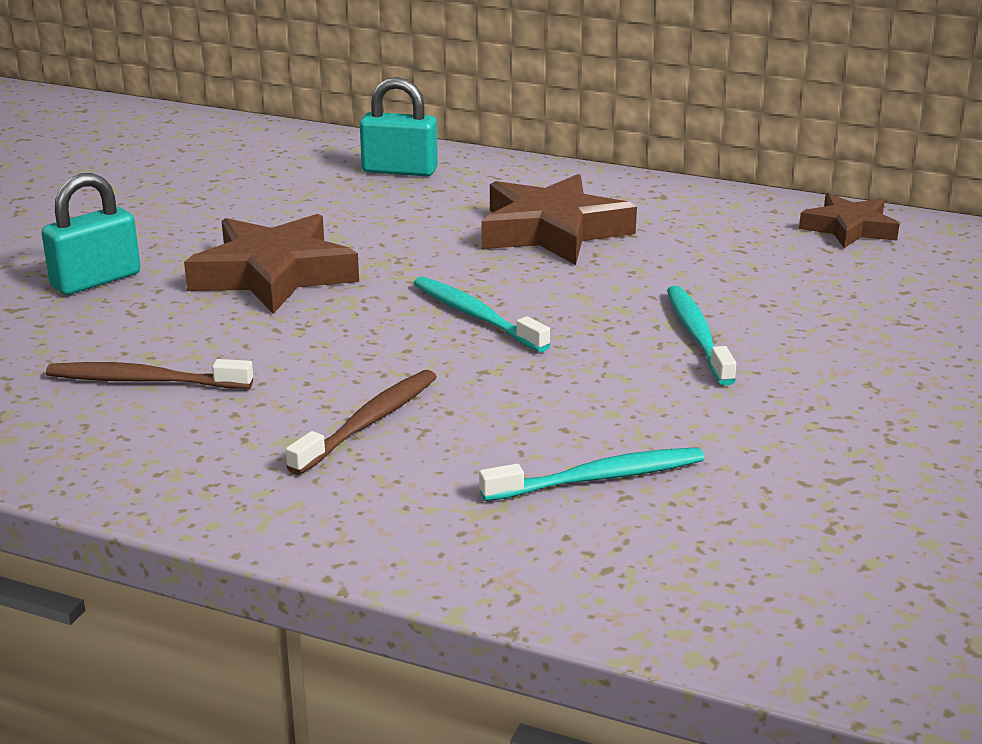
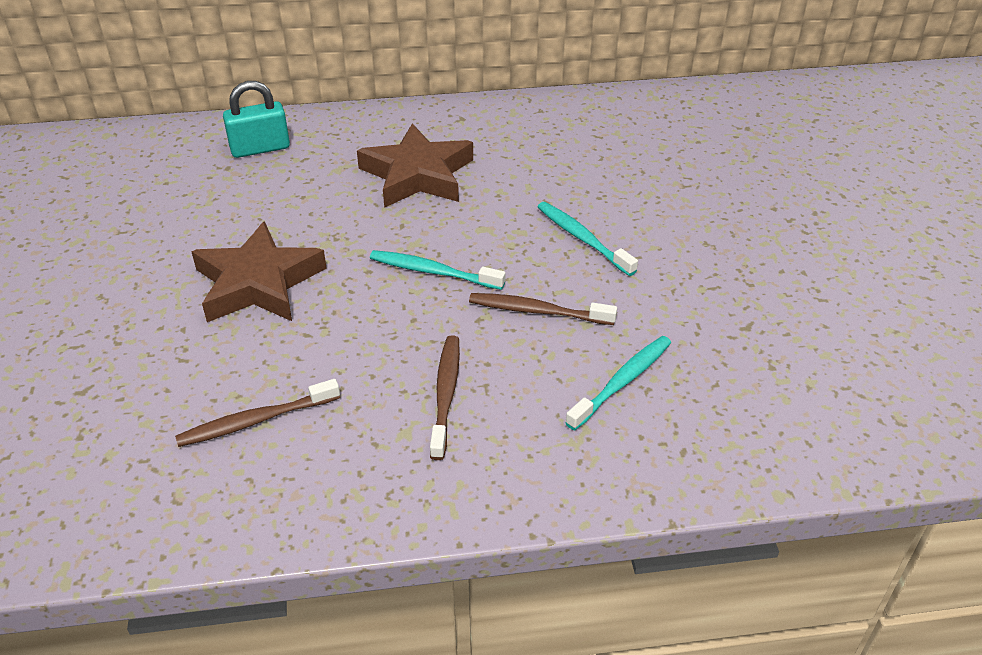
camera: 30 degrees left, 15 degrees up
turquoise padlock [41,173,141,295] -> none
brown star [799,193,900,248] -> none
none -> brown toothbrush [469,293,617,325]

